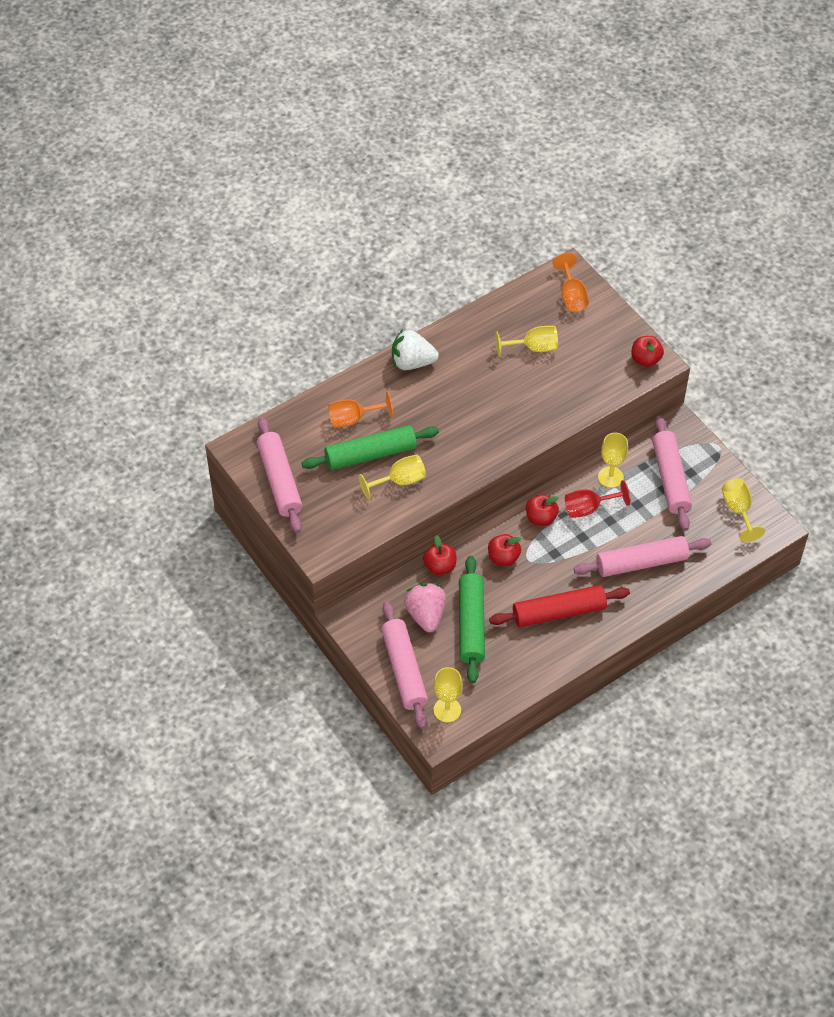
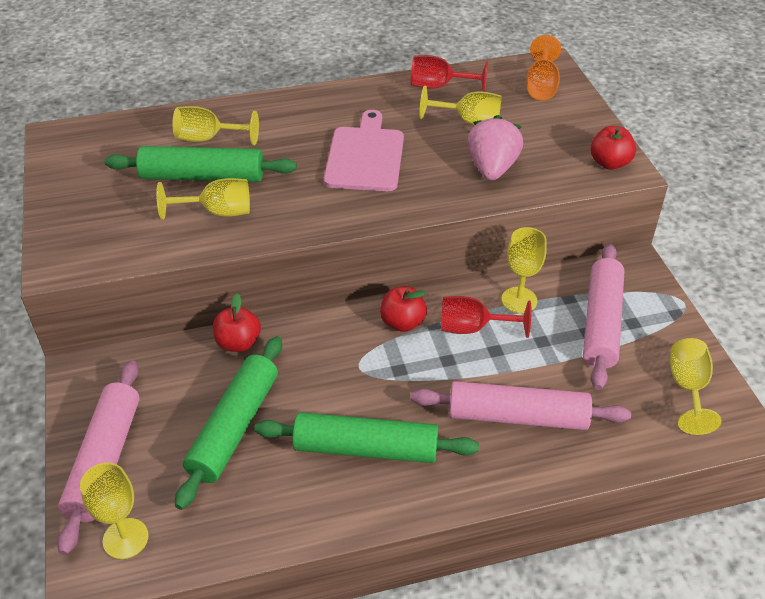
camera: 20 degrees right, 10 degrees down
pink rolling pin [257,417,303,533] -> none
orange goblet [328,391,393,428] -> yellow goblet [172,106,259,145]
white strawberry [392,329,439,370] -> none
pink strawberry [404,583,446,632] -> pink strawberry moved to [467,115,523,180]
red apple [488,534,521,566] -> none
red rolling pin [489,585,630,627] -> green rolling pin [254,412,479,463]
none -> pink cutting board [324,110,404,191]
none -> red goblet [411,55,488,92]

